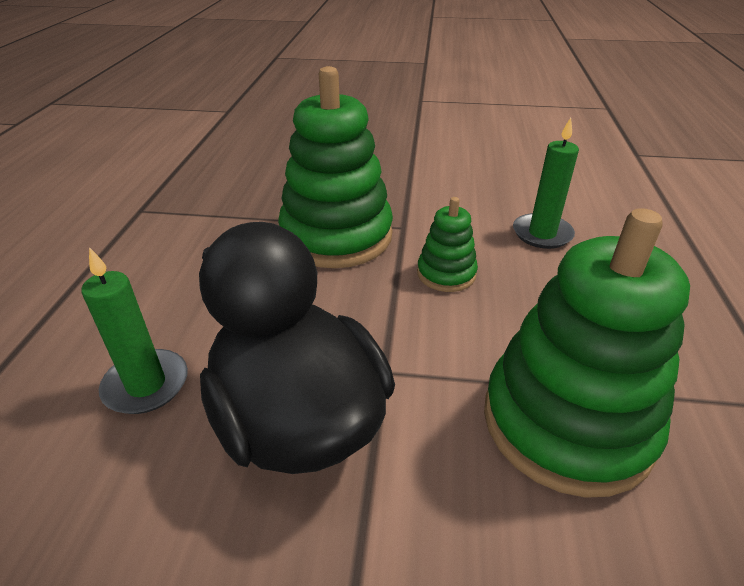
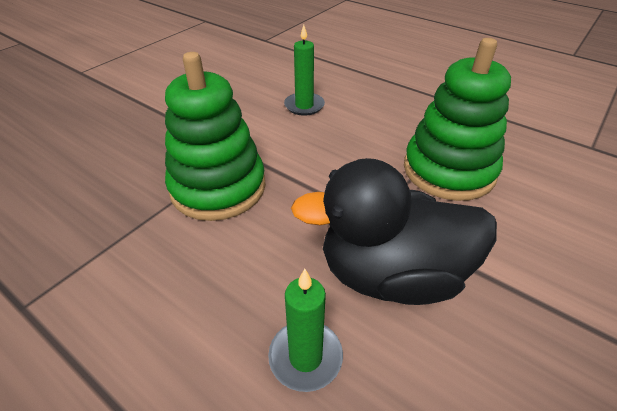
camera: 60 degrees left, 5 degrees up
green stacking toy [417,197,478,292] -> none

